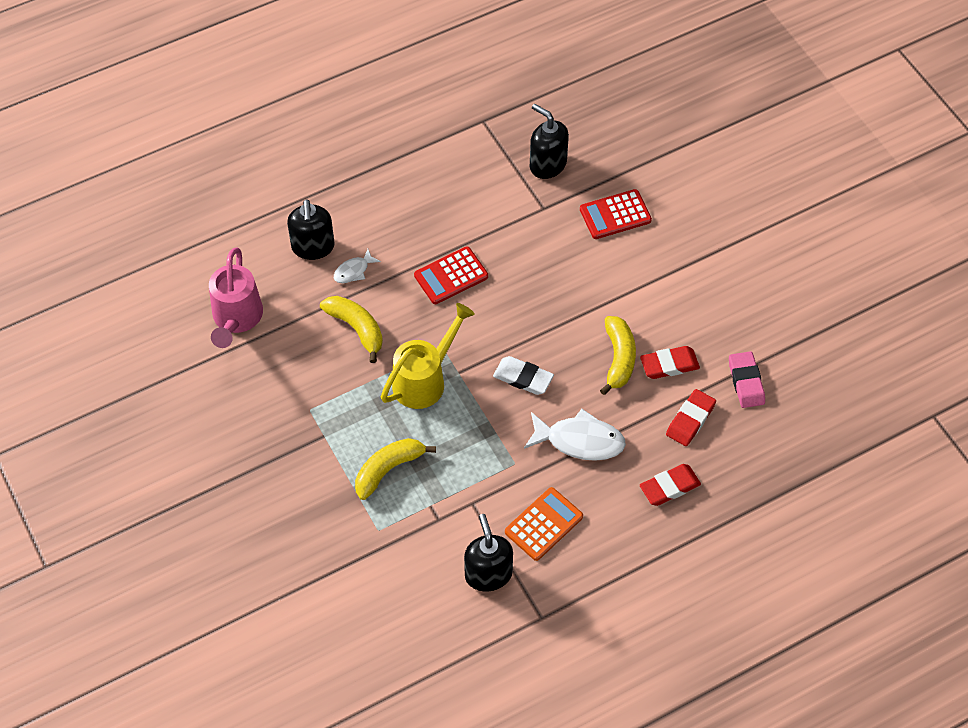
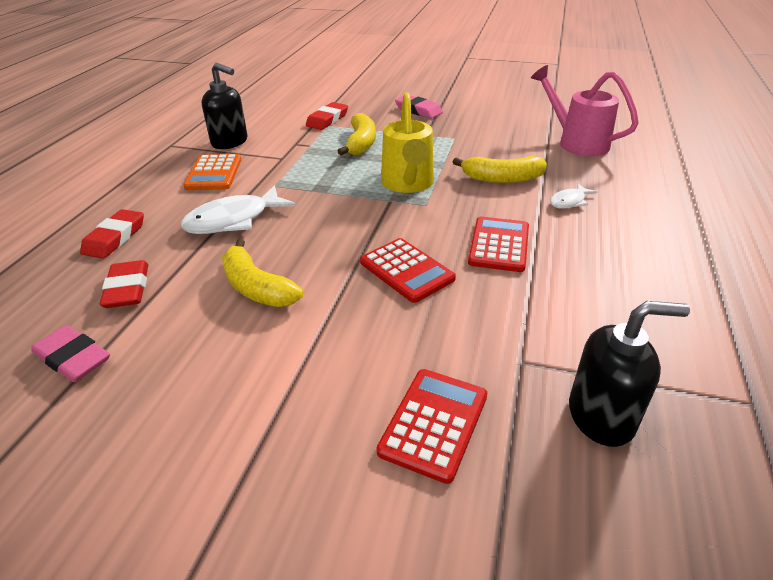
camera: 135 degrees right, 20 degrees down
black soap dispenser [287,199,335,260] -> none
white fish [334,249,381,283] -> white fish turned 135 degrees counterclockwise [550,183,598,209]
white eraser [493,356,554,395] -> none
red eraser [640,346,700,379] -> red eraser moved to [306,102,348,130]
none -> red calculator [360,238,456,303]
none -> pink eraser [395,95,443,119]

